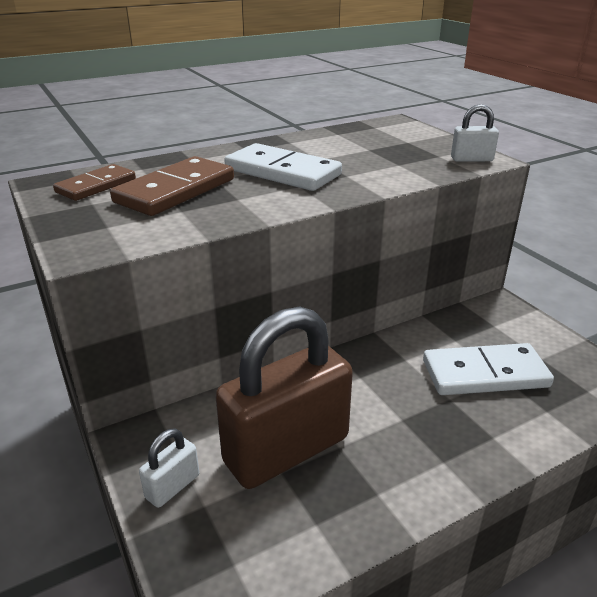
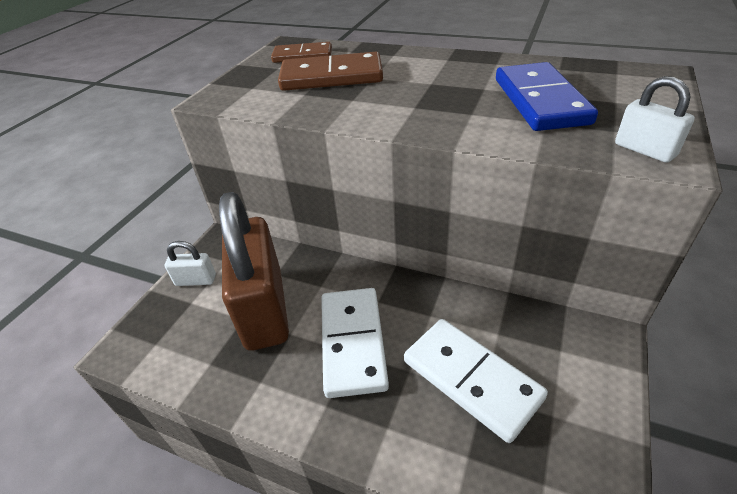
camera: 55 degrees right, 10 degrees up
brown padlock [215,307,353,489] -> brown padlock turned 60 degrees clockwise [219,192,289,351]
white domino [224,143,342,191] -> white domino moved to [321,288,389,398]
none -> blue domino [496,62,598,131]

